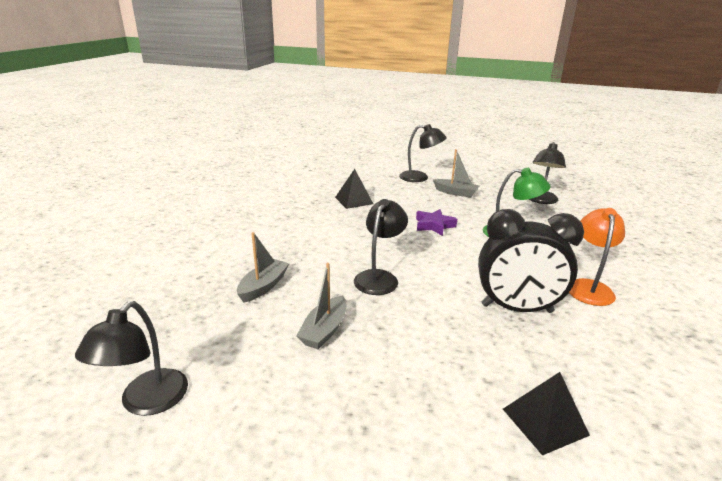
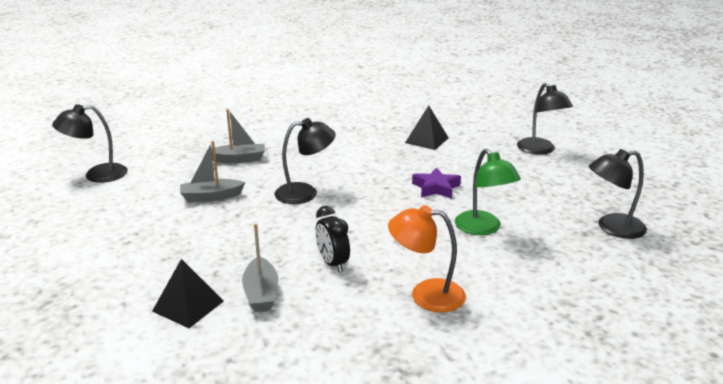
camera: 55 degrees right, 0 degrees up
grey boat [433,149,479,197] -> grey boat moved to [242,223,278,312]
black clock [478,209,584,313] -> black clock [315,206,350,273], size x0.53
orange lamp [569,208,625,306] -> orange lamp turned 150 degrees counterclockwise [388,205,466,312]

